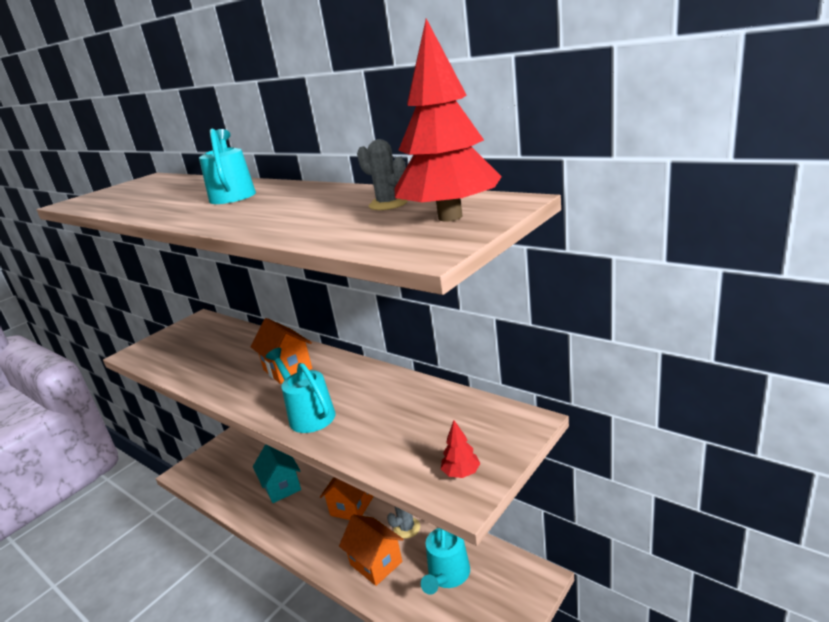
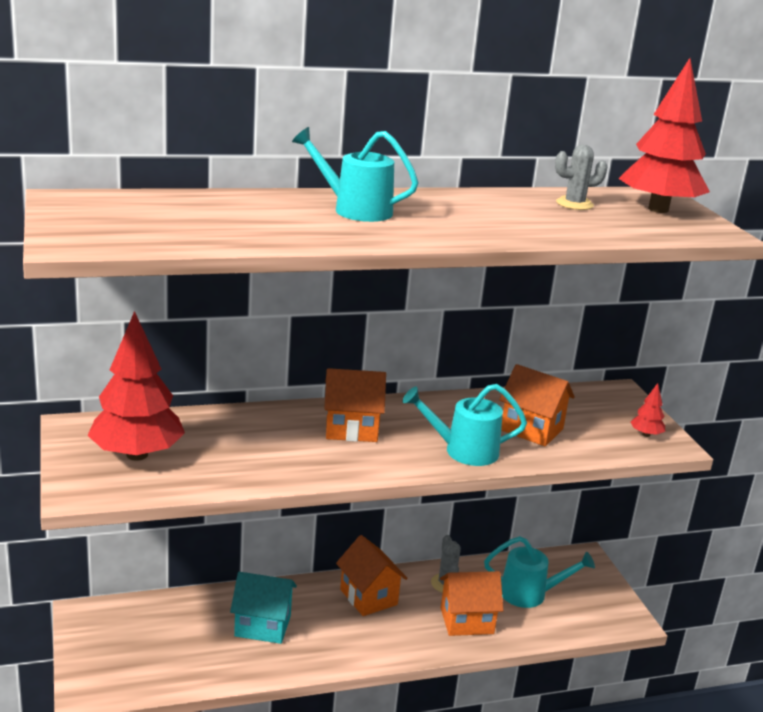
camera: 60 degrees left, 0 degrees up
turquoise watering can [421,528,470,595] -> turquoise watering can turned 45 degrees counterclockwise [484,536,595,608]
none -> red tree [87,311,185,461]
none -> orange house [499,364,575,446]

